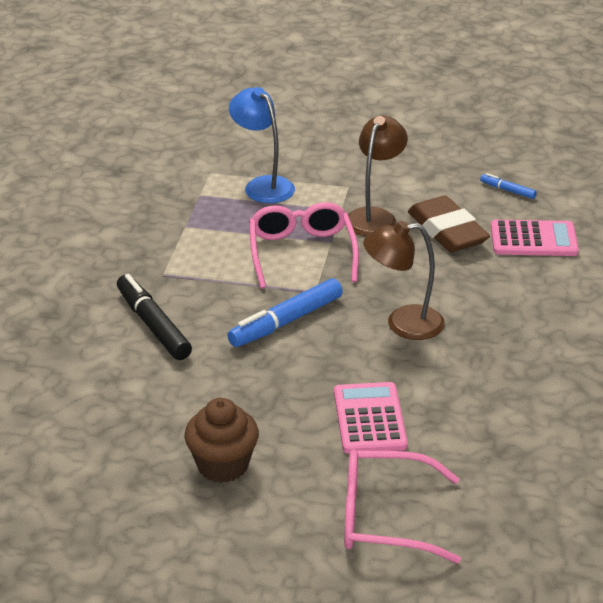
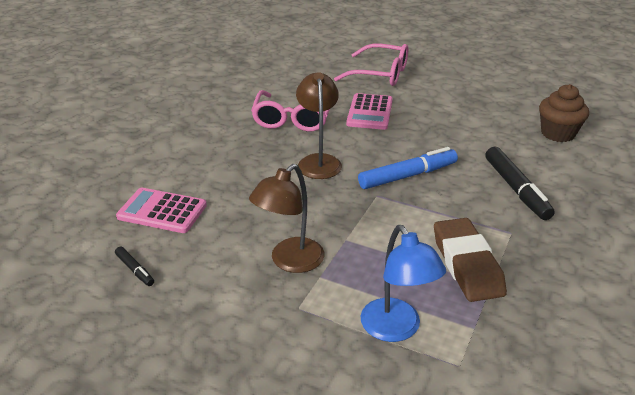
camera: 165 degrees left, 0 degrees up
brown cupcake [184,398,259,483] -> brown cupcake moved to [539,84,589,142]
pink glasses [249,202,359,289] -> pink glasses moved to [251,90,330,132]
brown lamp [363,221,445,340] -> brown lamp turned 105 degrees counterclockwise [296,72,342,179]
brown eraser [408,196,490,252] -> brown eraser moved to [434,218,507,302]
blue marker [480,173,537,199] -> black marker [115,247,154,286]

